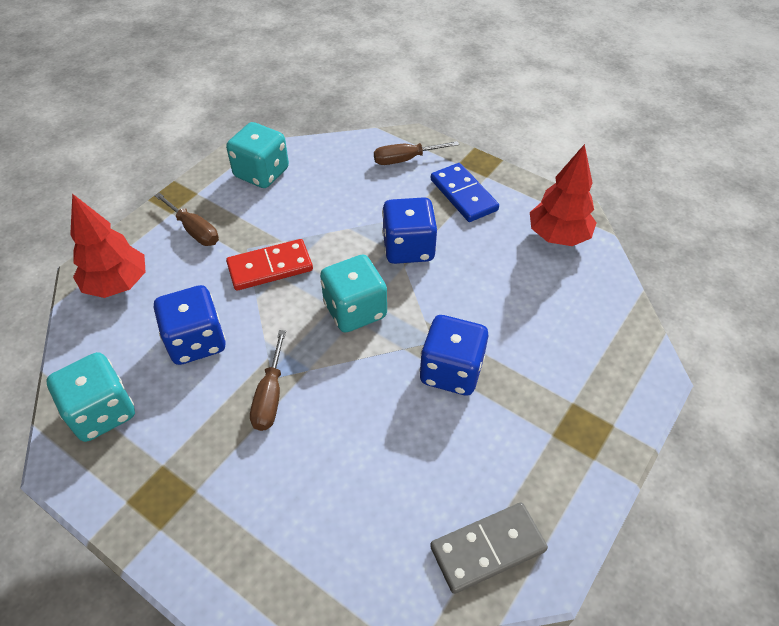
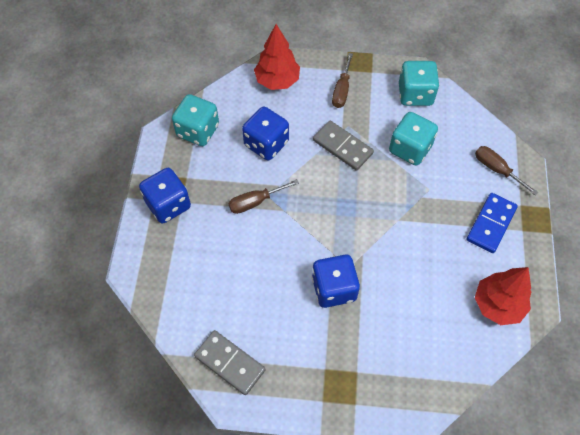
camera: 60 degrees right, 10 degrees up
red domino [226,239,313,291] -> grey domino [313,121,374,171]
turquoise dice [320,255,387,333] -> turquoise dice moved to [389,112,438,166]
blue dice [382,197,437,264] -> blue dice moved to [139,168,191,224]

